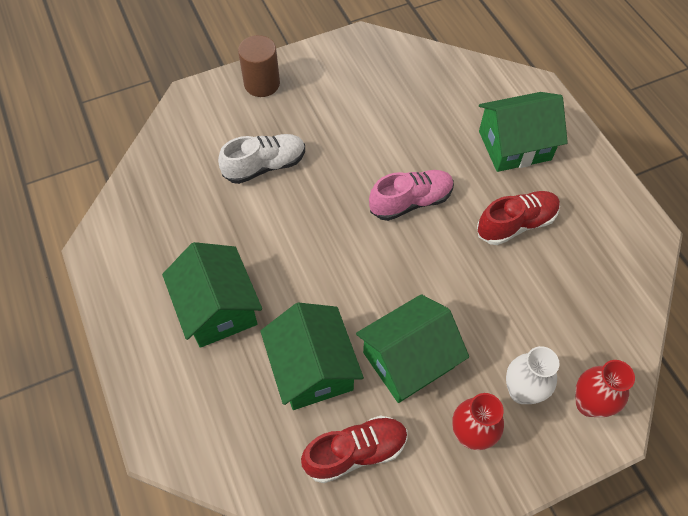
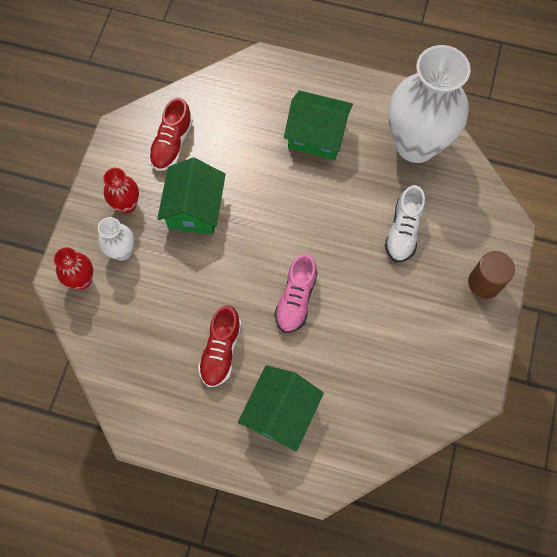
camera: 130 degrees right, 10 degrees up
green house [260,303,364,410] -> none
none -> white vase [389,45,471,163]

